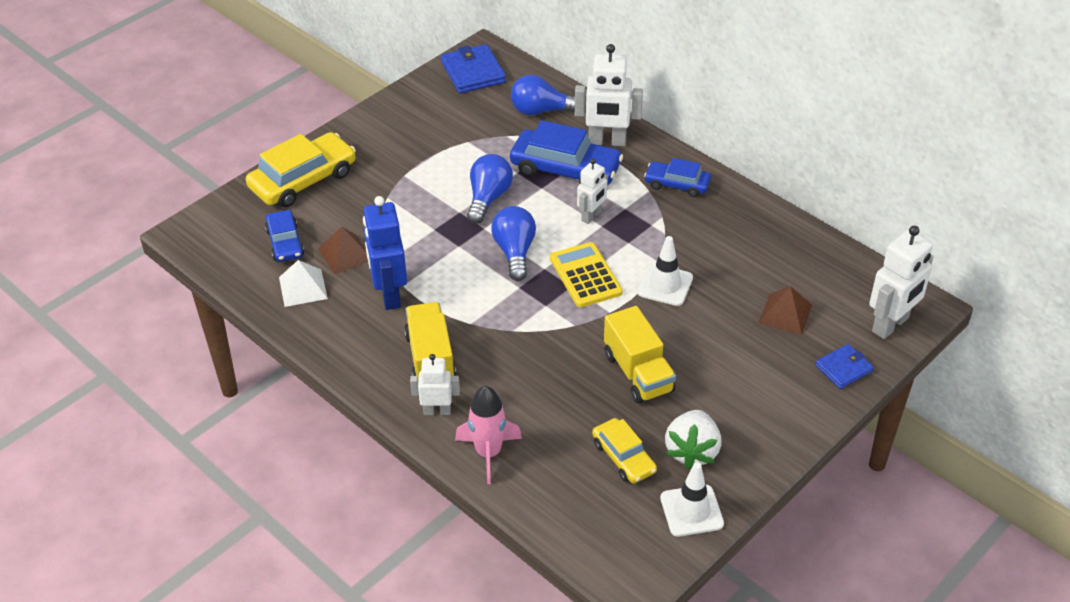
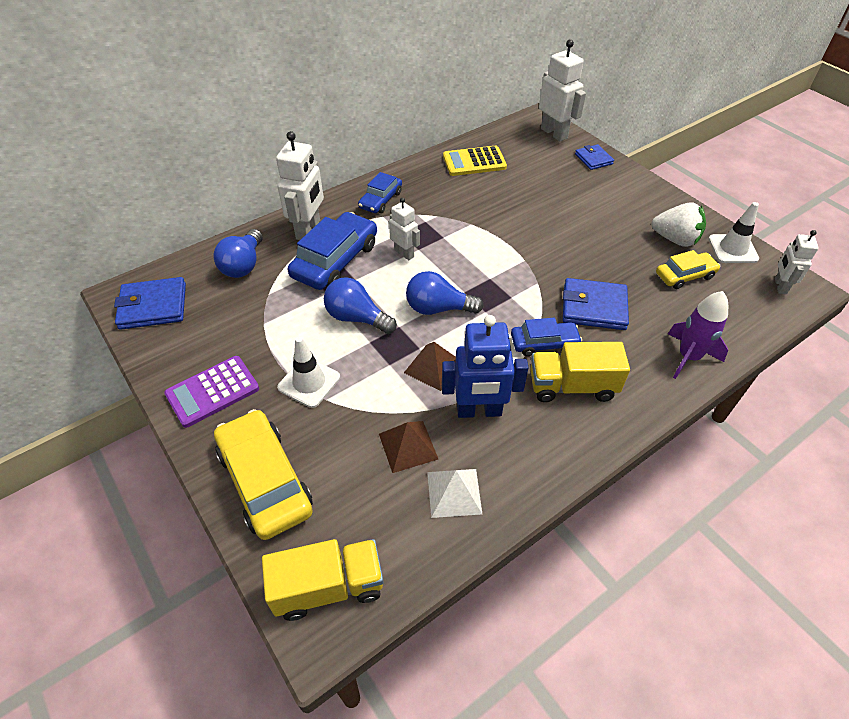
camera: 80 degrees left, 5 degrees up
blue car [265,210,304,262] -> blue car moved to [511,318,582,356]
white robot [410,354,460,415] -> white robot moved to [775,230,819,294]
pink rocket [455,386,522,484] -> purple rocket [668,291,728,379]
yellow calculator [550,242,623,307] -> yellow calculator moved to [443,146,507,176]
yellow truck [604,306,676,404] -> yellow truck moved to [262,539,384,621]
white traffic cone [638,236,693,306] -> white traffic cone moved to [277,336,340,408]
brown pyramid [759,286,812,335] -> brown pyramid moved to [404,342,456,391]
none -> purple calculator [164,356,259,428]
none -> blue wallet [563,278,629,330]

